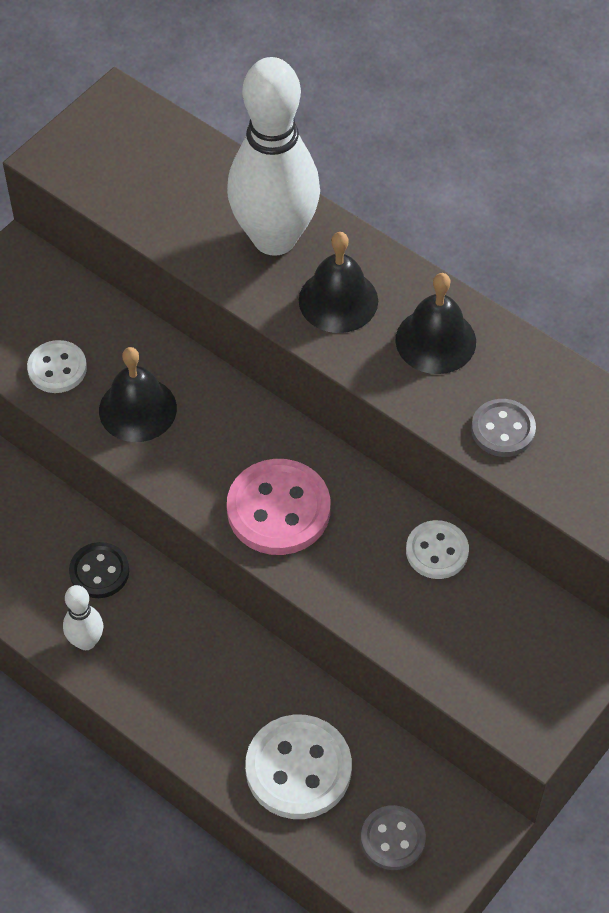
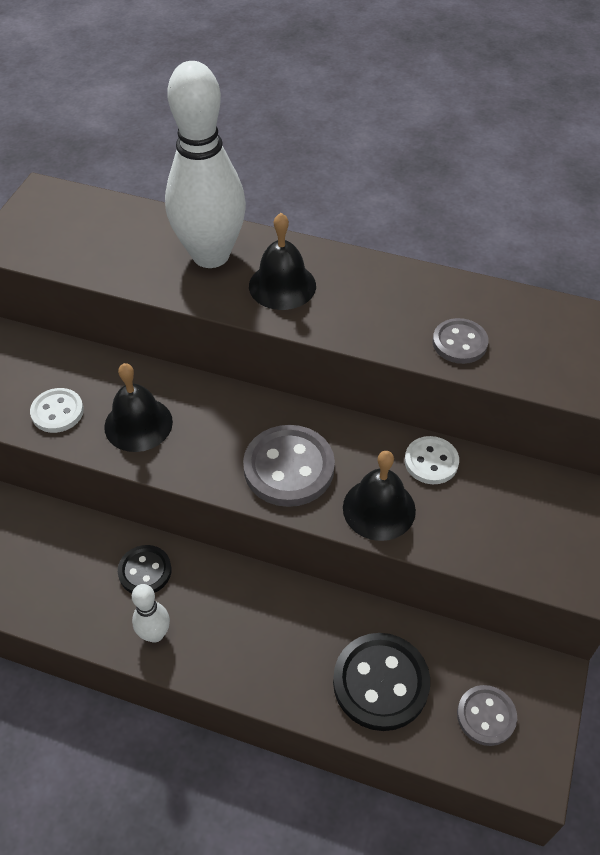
camera: 20 degrees left, 5 degrees down
pink button [227,459,331,555] -> grey button [243,425,335,507]
white button [245,715,352,819] -> black button [333,633,430,731]
black bell [395,273,476,374] -> black bell moved to [343,451,416,541]

